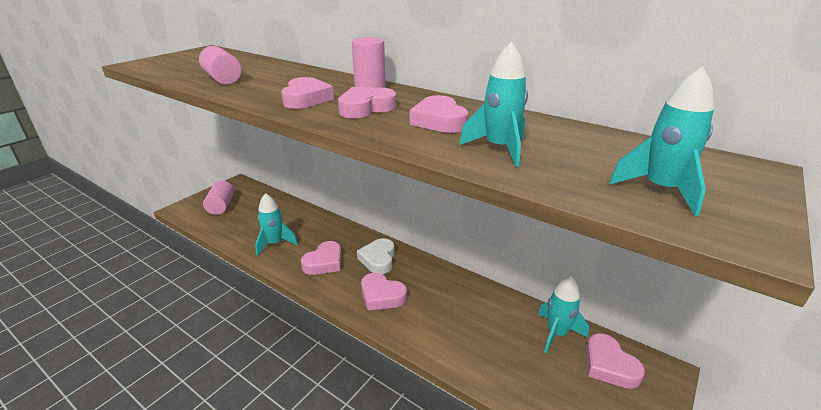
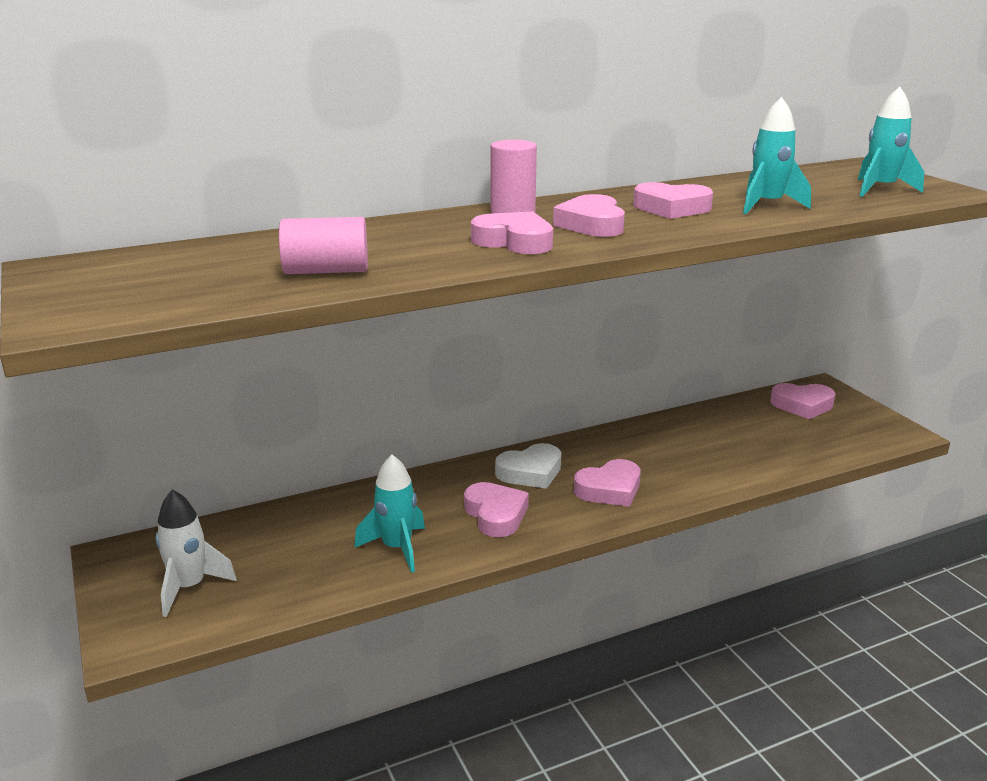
camera: 60 degrees left, 5 degrees down
pink cylinder [203,181,234,215] -> white rocket [156,490,237,617]
white heart [357,238,395,274] -> white heart turned 60 degrees counterclockwise [495,443,561,489]
turquoise rocket [538,276,589,354] -> none

